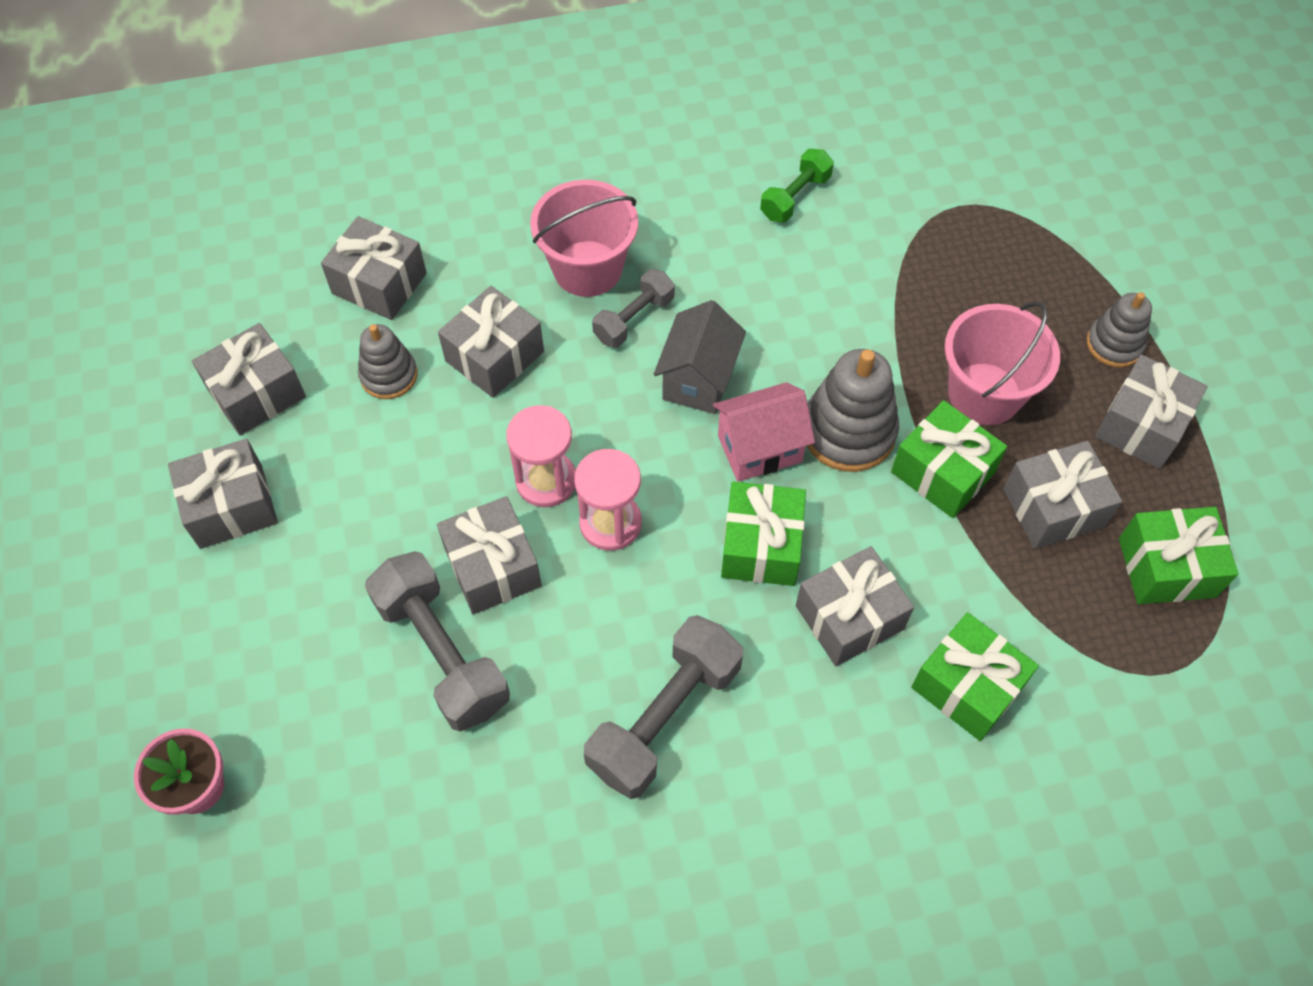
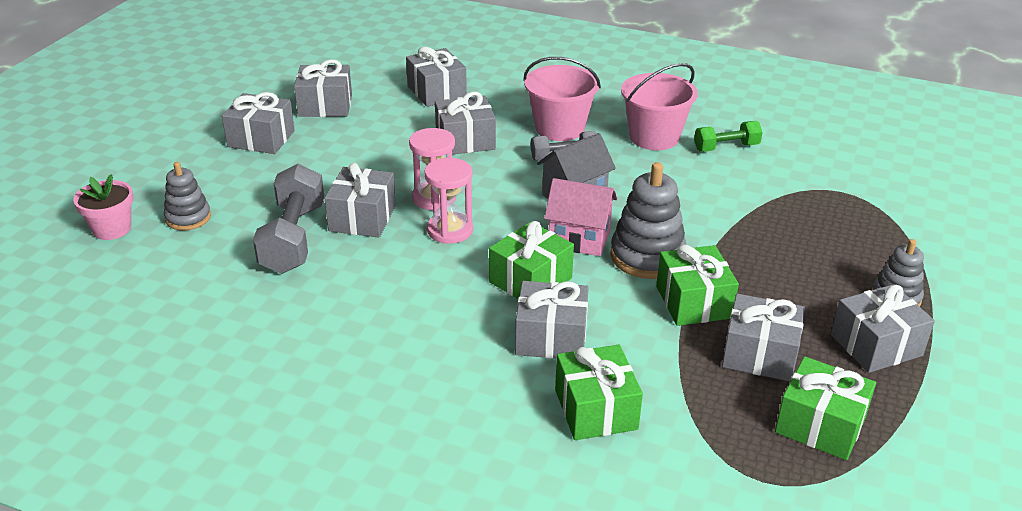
camera: 35 degrees right, 25 degrees down
grey stacking toy [358,324,417,399] -> grey stacking toy moved to [164,162,211,230]
grey dumbbell [584,615,743,799] -> none
pink bucket [945,301,1060,425] -> pink bucket moved to [621,63,698,150]

